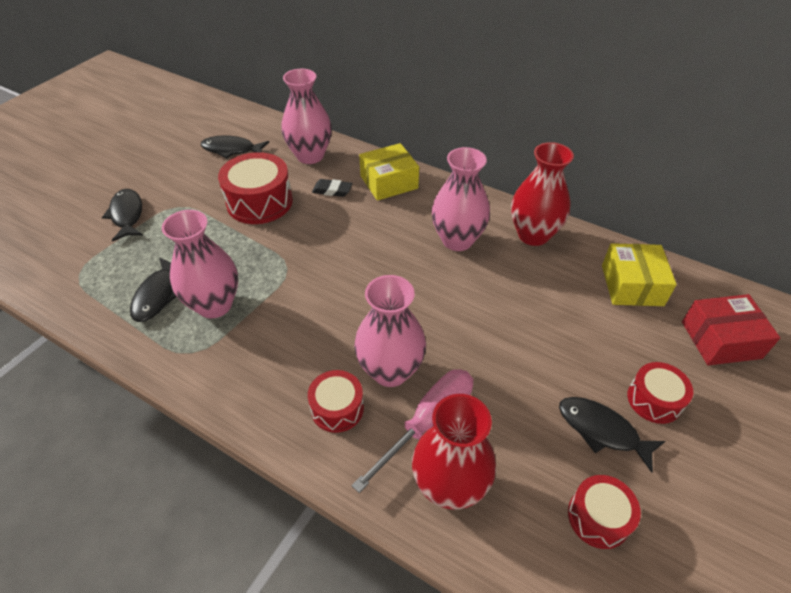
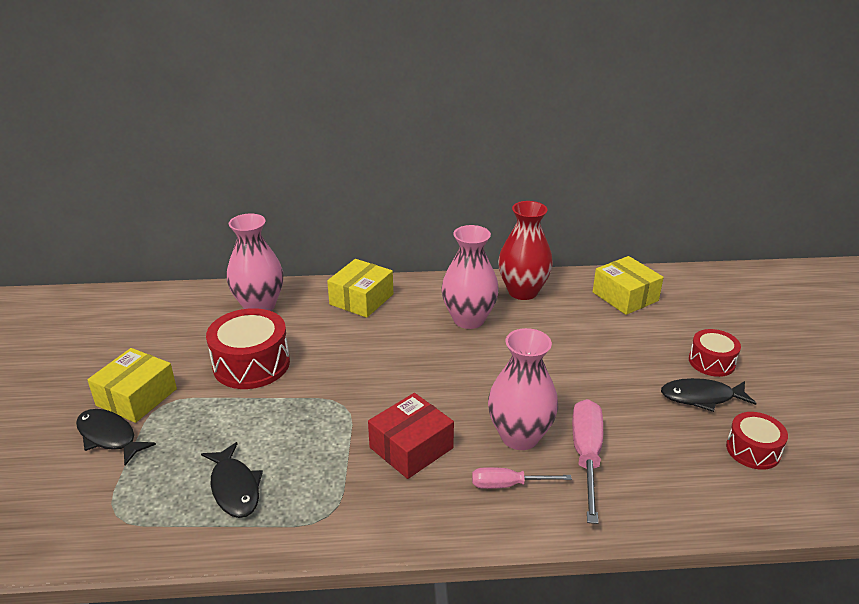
camera: 35 degrees left, 15 degrees down
pink vase [162,210,238,318] -> none
black fish [201,135,269,159] -> none
red drum [308,370,364,433] -> pink screwdriver [472,467,572,489]
black eraser [312,179,352,197] -> none
red vase [412,394,496,510] -> none
red box [682,294,780,365] -> red box moved to [368,393,454,479]
none -> yellow box [87,348,177,423]

